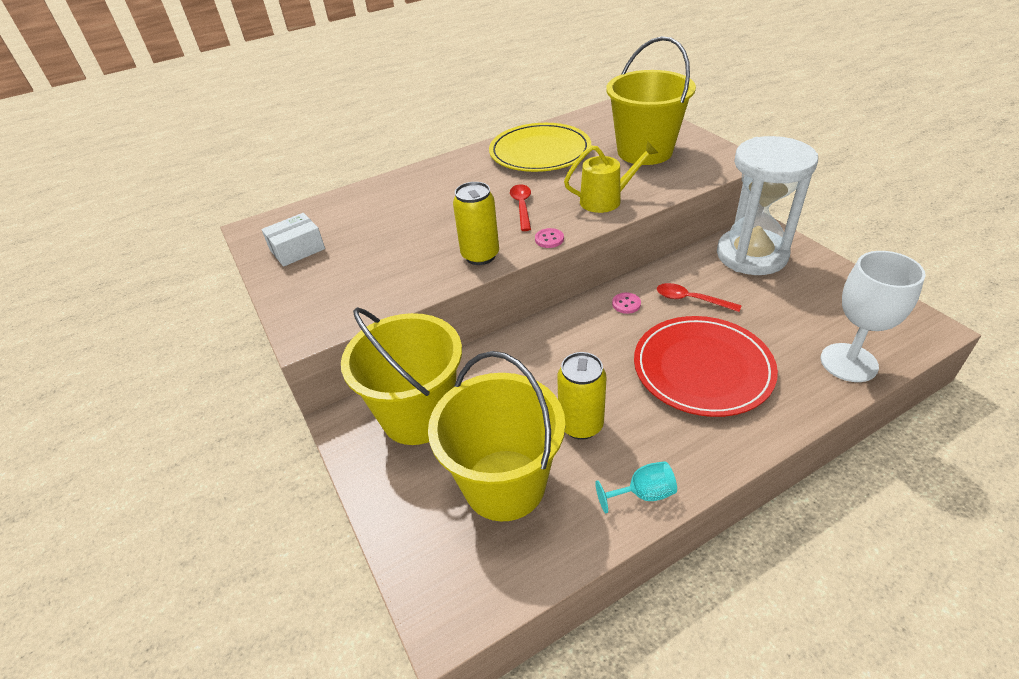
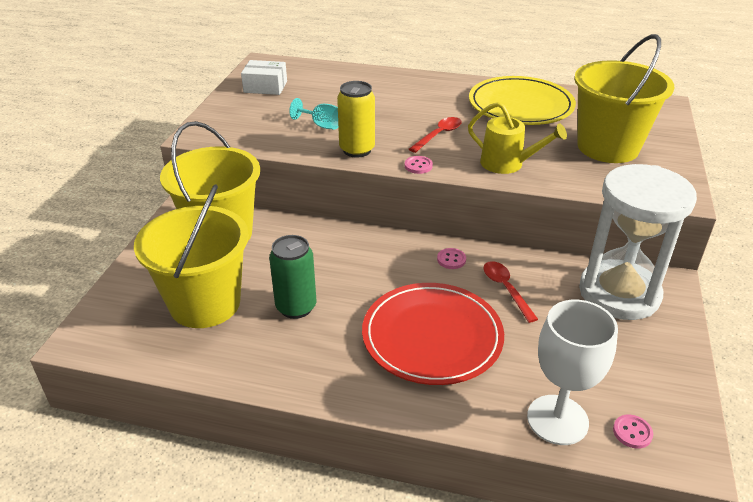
camera: 40 degrees right, 5 degrees down
yellow can [557,352,606,440] -> green can [269,235,316,319]
turquoise goblet [595,461,677,513] -> turquoise goblet moved to [289,98,338,130]
none -> pink button [613,414,653,449]

